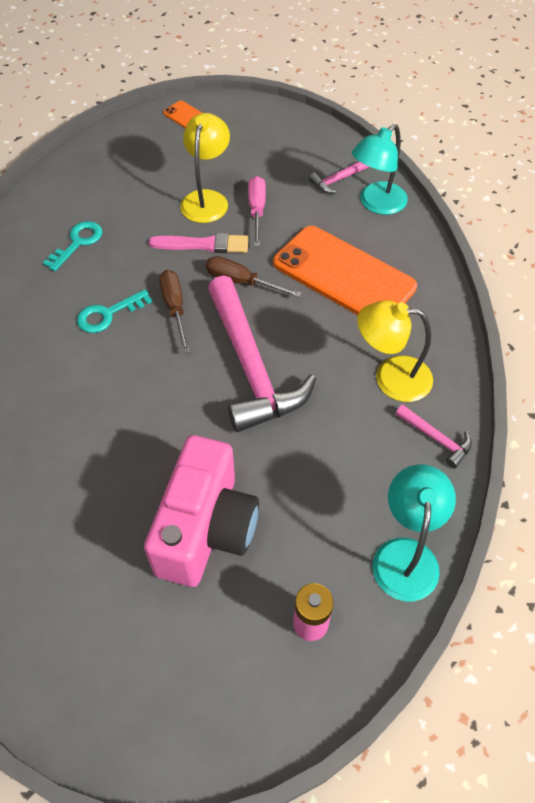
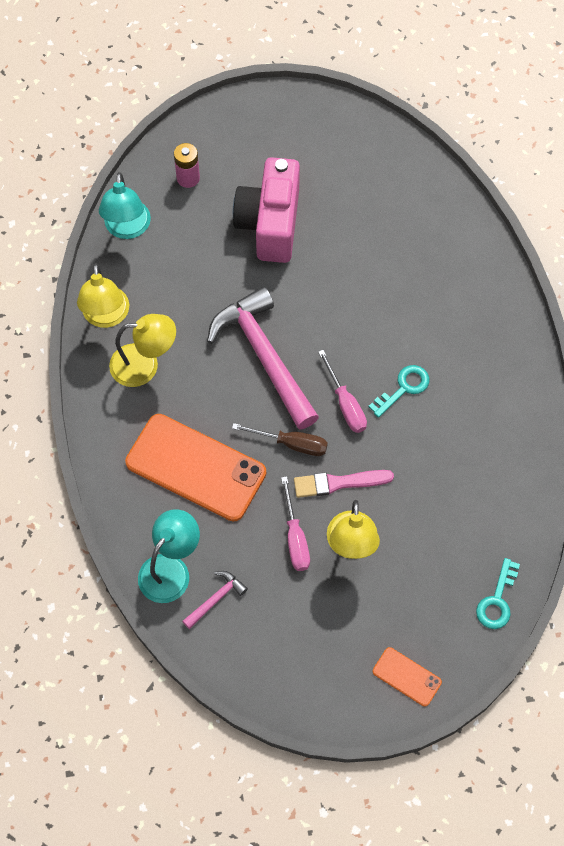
camera: 170 degrees right, 10 degrees up
turquoise key [43,221,102,271] -> turquoise key moved to [476,558,520,629]
brown screwdriver [159,270,190,354] -> pink screwdriver [318,350,367,433]
pink hammer [395,404,472,468] -> yellow lamp [77,263,129,328]

